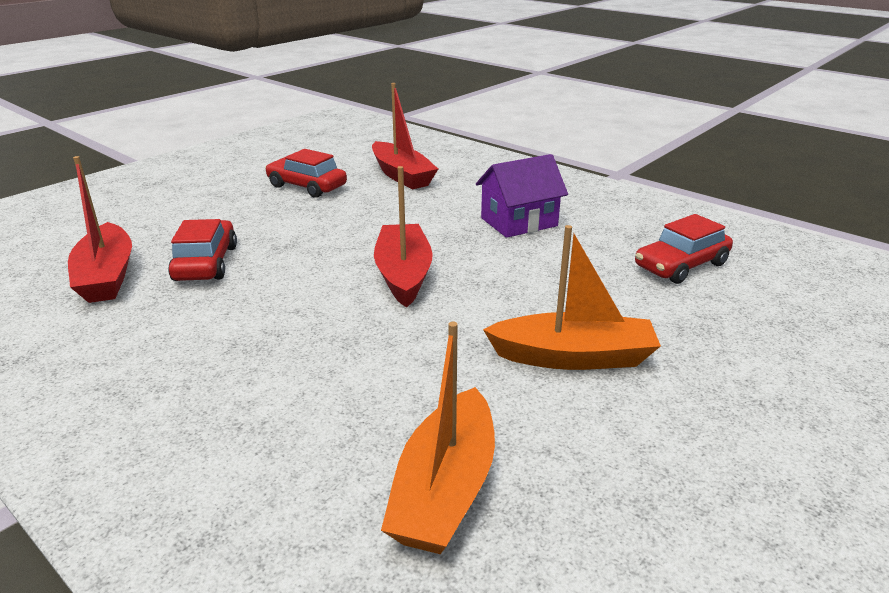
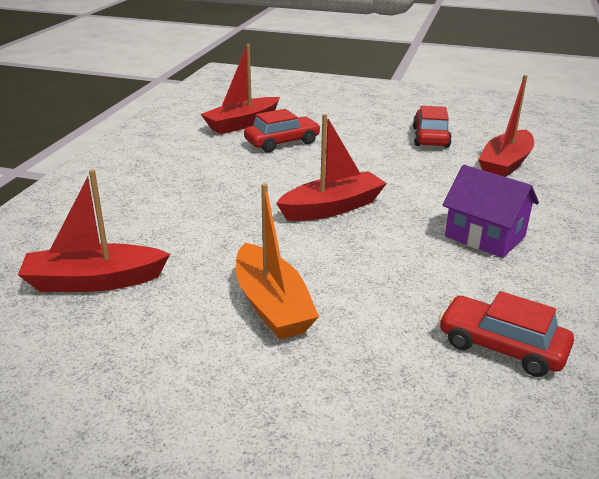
camera: 65 degrees right, 0 degrees up
orange boat [381,322,495,554] -> red boat [18,170,170,292]

